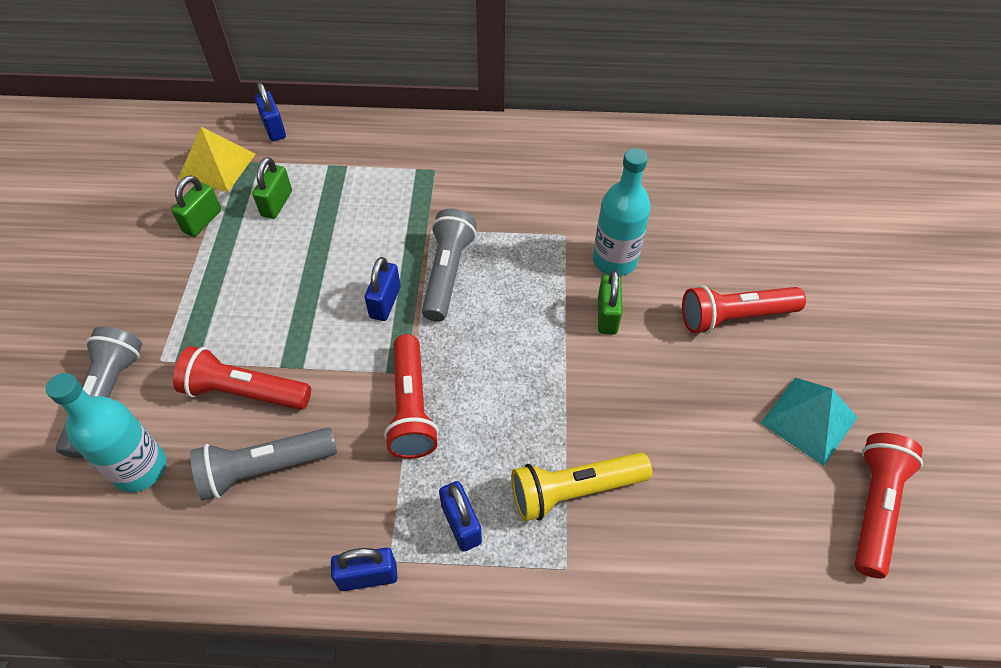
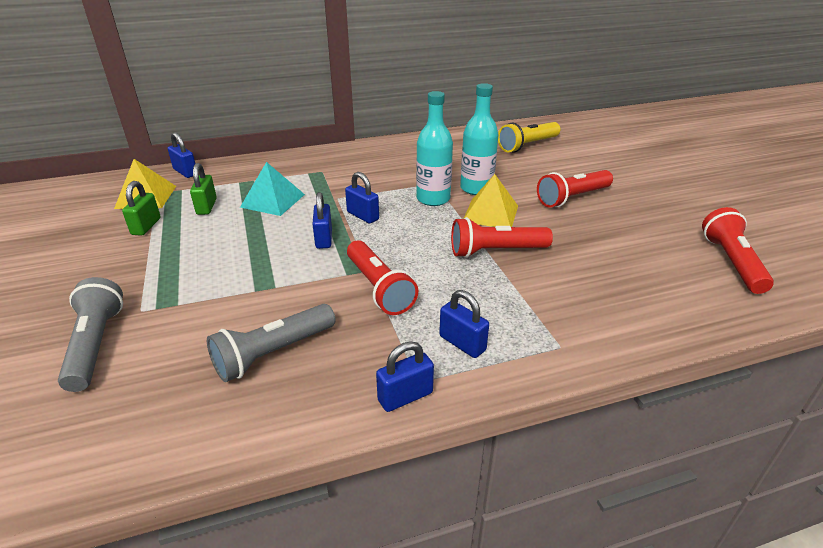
camera: 20 degrees left, 20 degrees down
turquoise bottle [46,373,166,492] -> turquoise bottle moved to [416,91,453,206]
red flashlight [173,346,311,410] -> red flashlight moved to [451,217,553,258]
grey flashlight [422,208,477,322] -> blue padlock [345,172,379,223]
yellow flashlight [511,452,652,521] -> yellow flashlight moved to [498,122,560,152]
green padlock [598,270,622,335] -> yellow pyramid [464,174,518,227]
turquoise pyramid [761,378,858,466] -> turquoise pyramid moved to [240,162,305,216]

